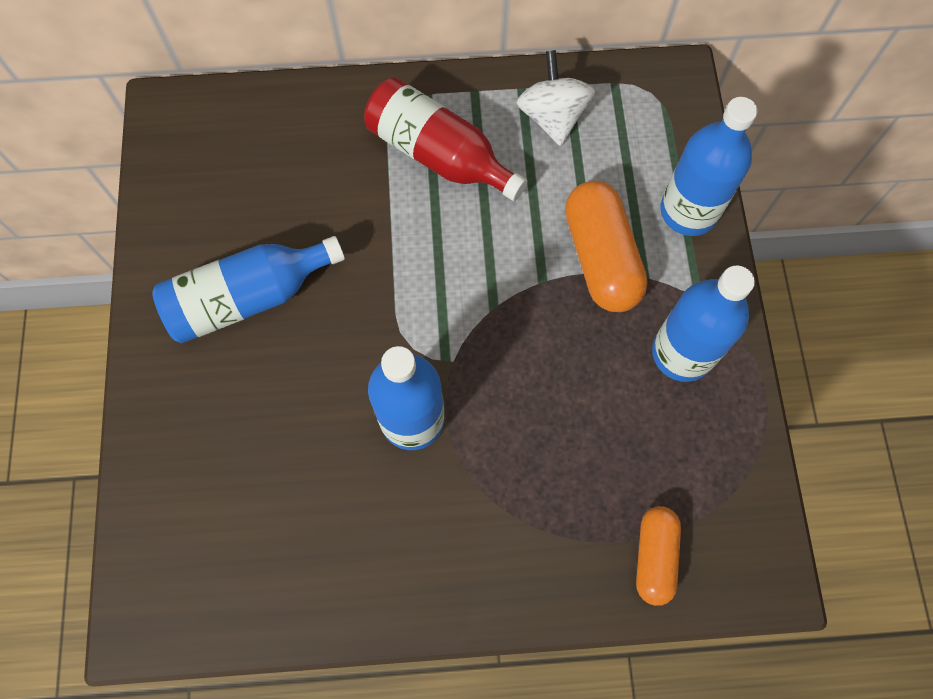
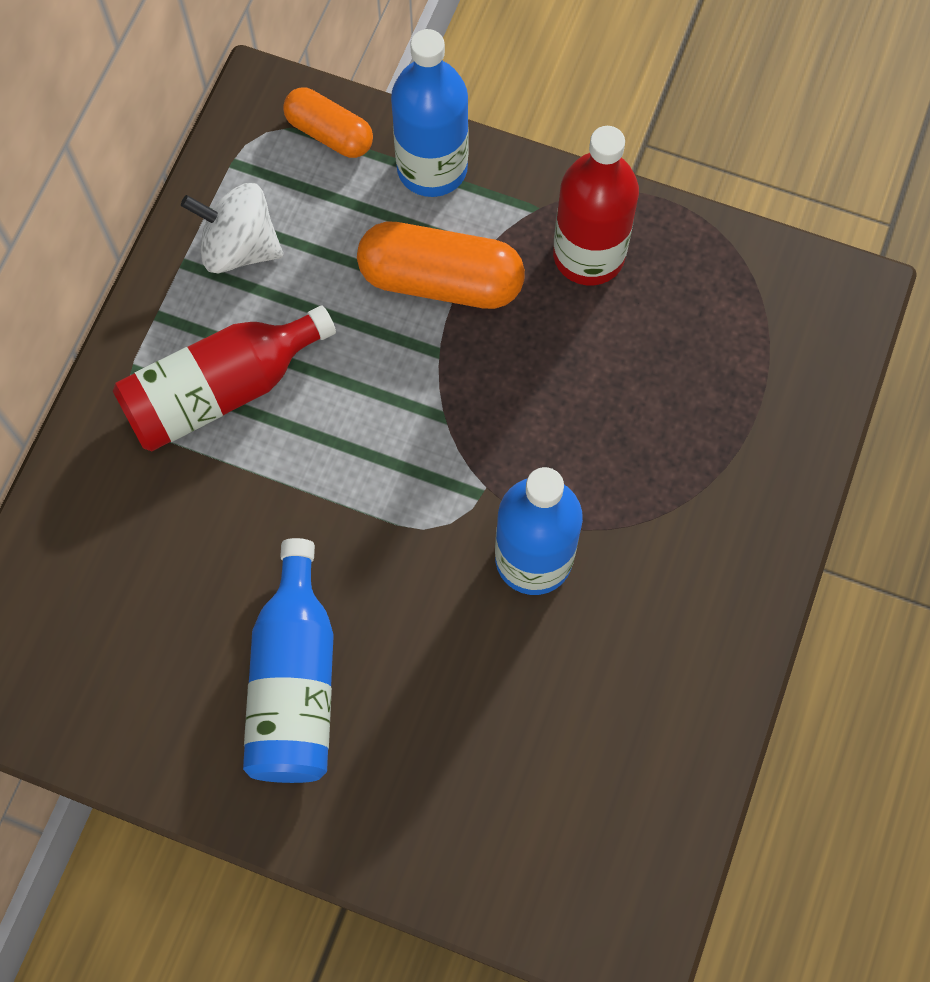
camera: 65 degrees left, 0 degrees up
orange capsule [636,506,681,606] -> orange capsule moved to [283,87,373,158]
blue bottle [652,266,755,382] -> red bottle [553,126,639,285]

